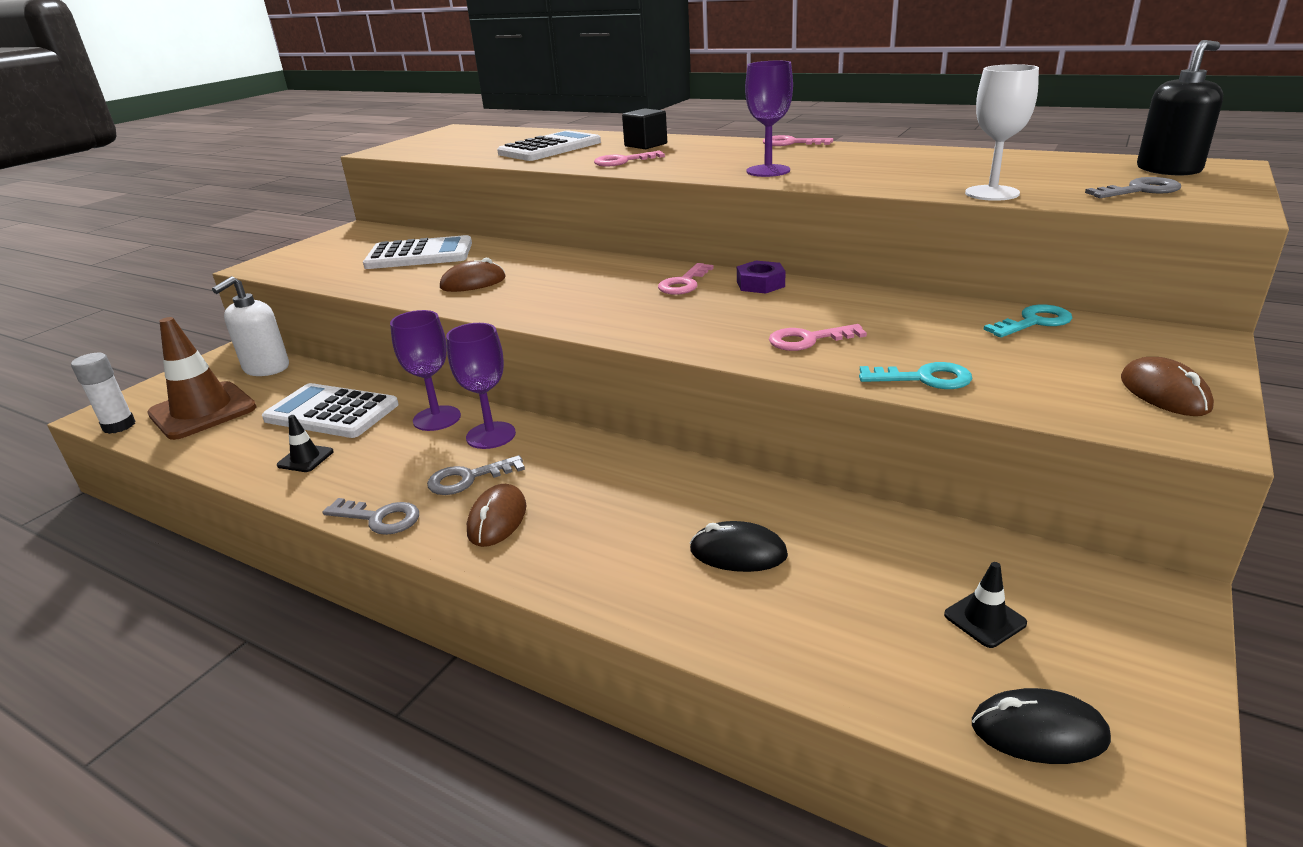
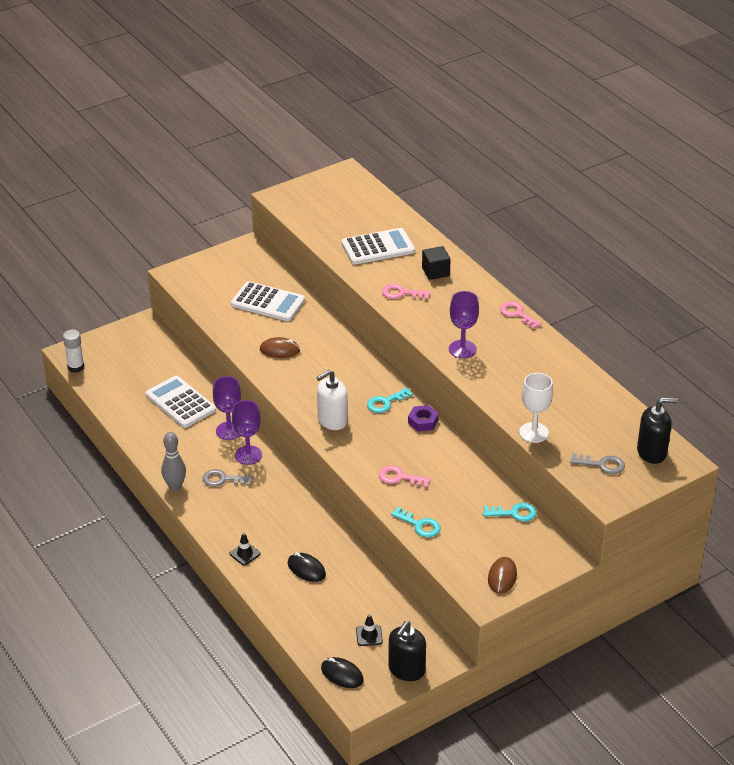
camera: 25 degrees right, 10 degrees up
brown traffic cone [147,317,257,440] -> none
white soap dispenser [212,276,289,376] -> white soap dispenser moved to [316,370,348,430]
black traffic cone [277,415,334,472] -> black traffic cone moved to [230,533,261,565]
grey key [323,498,419,535] -> grey bowling pin [161,432,186,491]
brown mouse [467,484,526,547] -> none
pink key [658,263,714,295] -> turquoise key [367,388,413,413]
none -> black soap dispenser [388,621,426,681]

